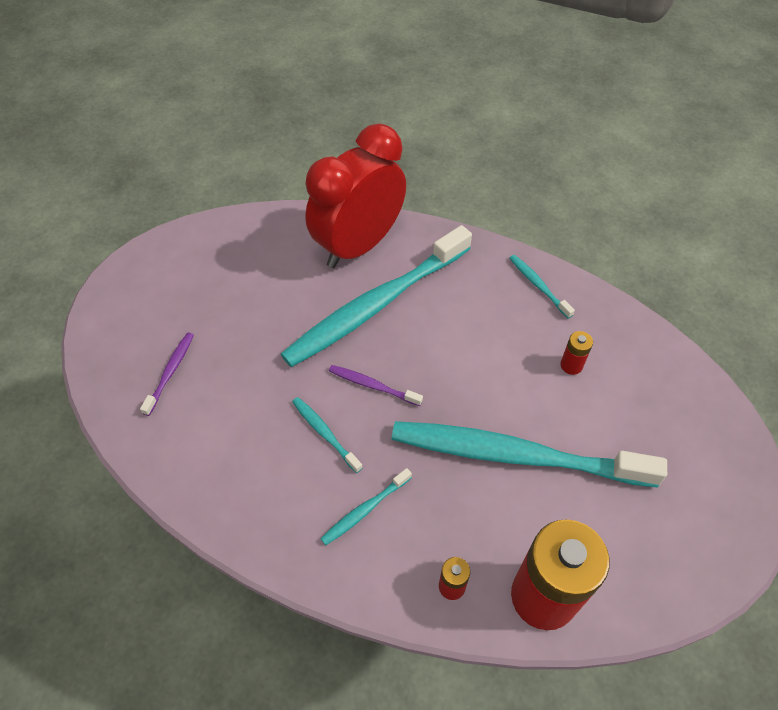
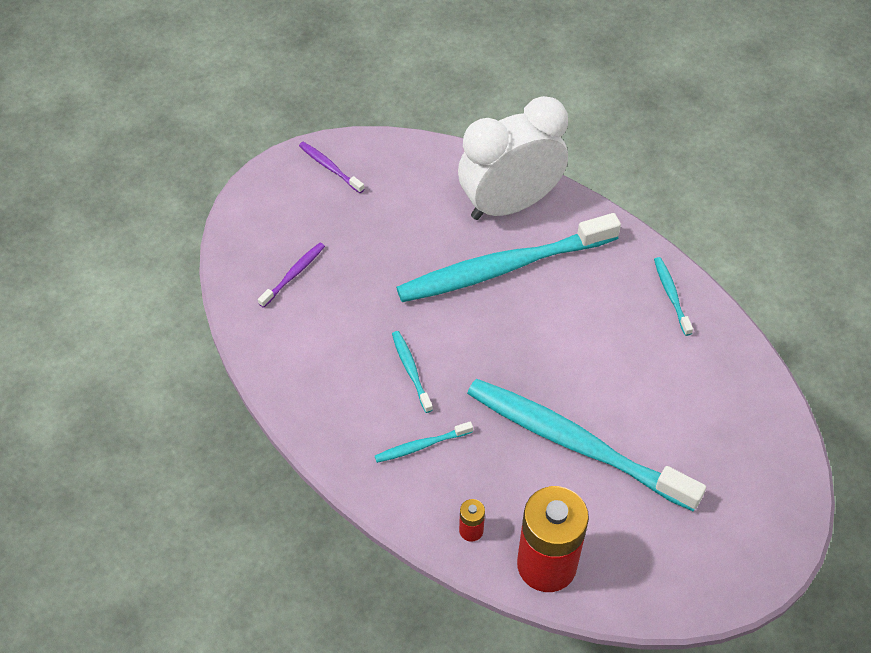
camera: 20 degrees right, 0 degrees up
red clock [305,123,406,268] -> white clock [458,96,568,220]
purple toothbrush [329,365,423,406] -> purple toothbrush moved to [299,142,364,193]
red battery [560,331,593,375] -> none

